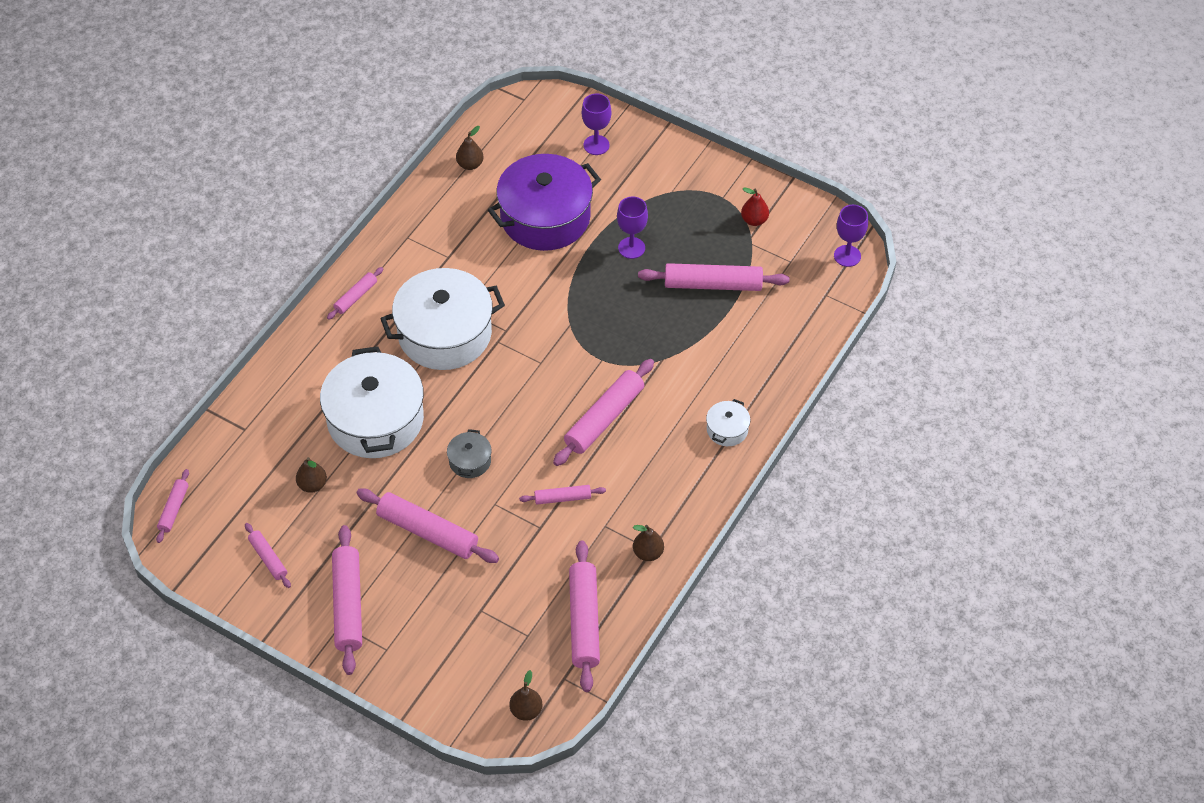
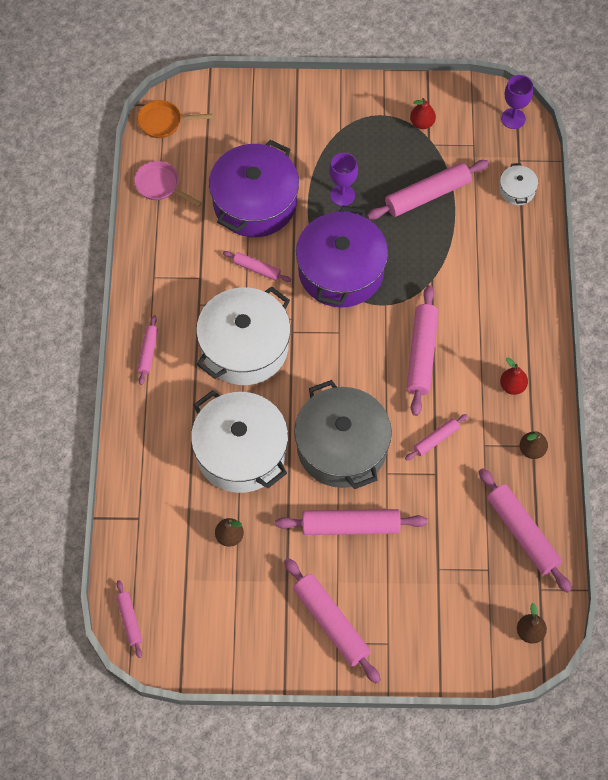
camera: 30 degrees left, 10 degrees up
pink rolling pin [245,523,291,588] -> pink rolling pin moved to [223,251,291,282]
grey pot [447,429,492,478] -> grey pot [294,380,392,489], size x2.32
brown pear [456,126,484,170] -> pink pan [134,161,202,207]
purple goblet [582,93,611,155] -> none
white pot [706,399,751,446] -> white pot moved to [499,163,538,205]
none -> orange pan [138,100,213,138]
none -> purple pot [296,206,388,308]
none -> red pear [500,358,528,395]

